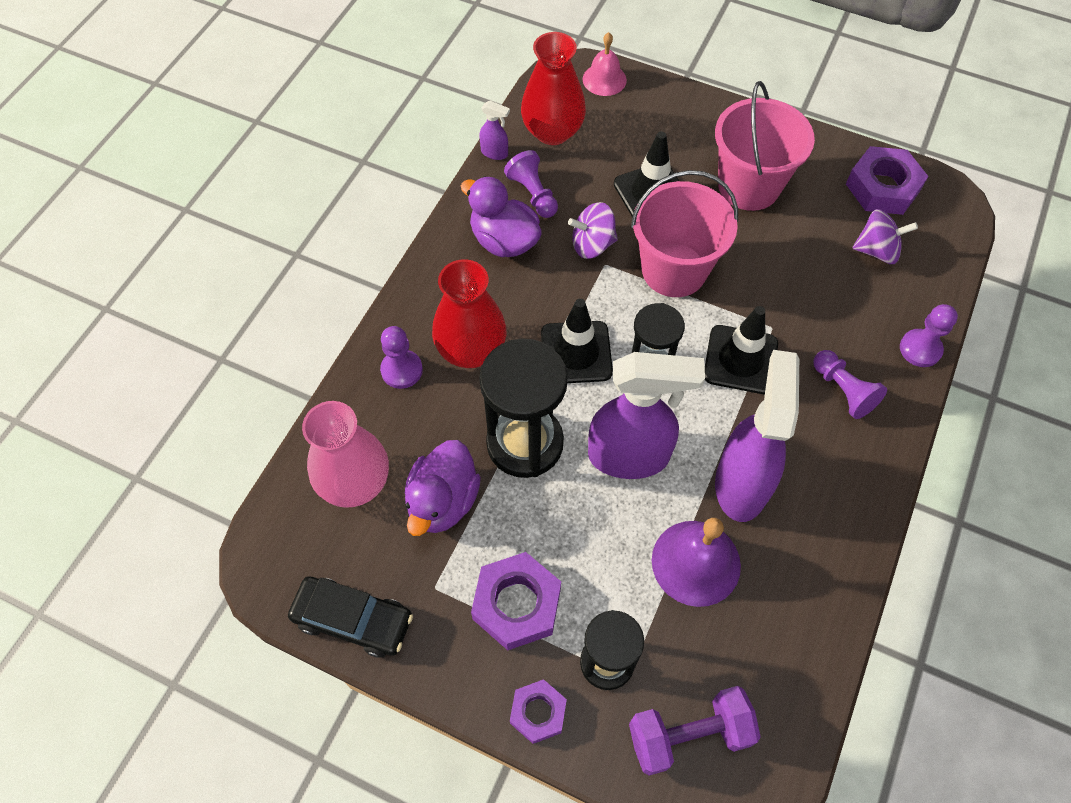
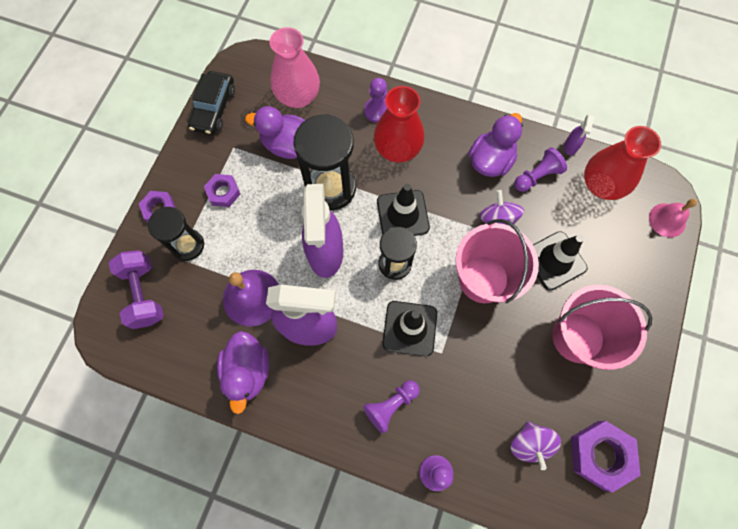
camera: 85 degrees right, 10 degrees up
purple nut [471,552,561,650] -> purple nut [204,174,241,207], size x0.61
none -> purple duck [217,331,269,414]

